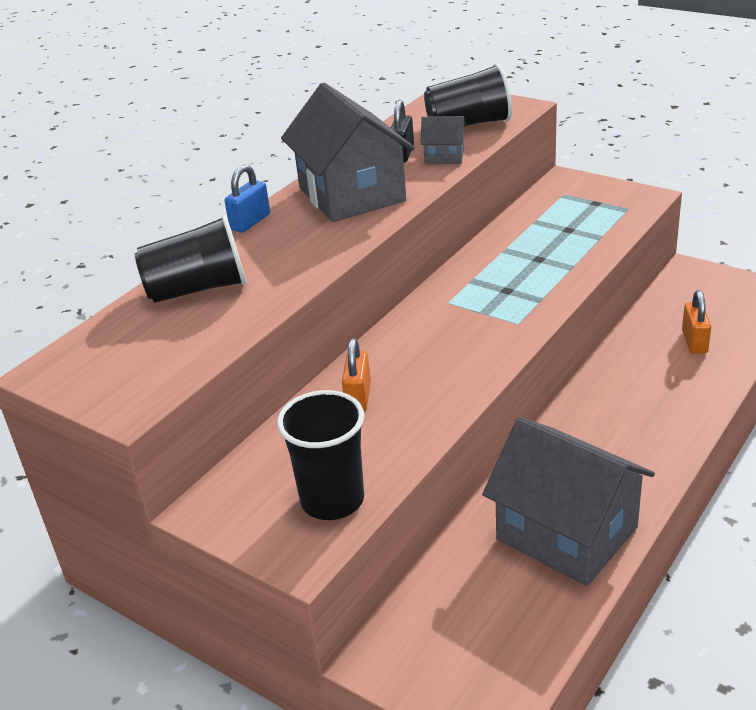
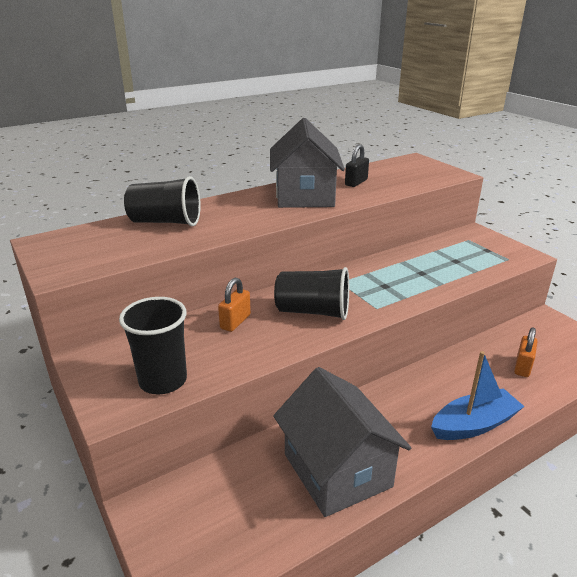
camera: 20 degrees right, 5 degrees down
blue padlock [225,165,270,233] -> none
grey house [420,116,466,164] -> none
black cup [424,63,512,126] -> black cup moved to [274,267,349,320]
none -> blue boat [431,351,525,440]

